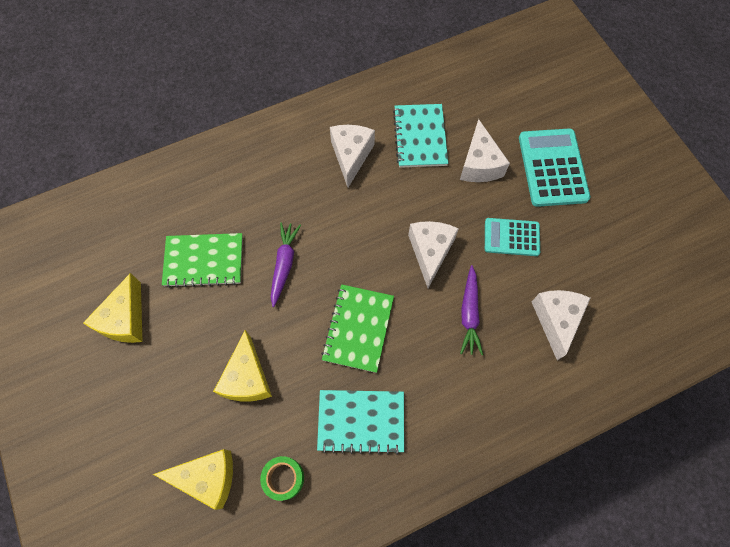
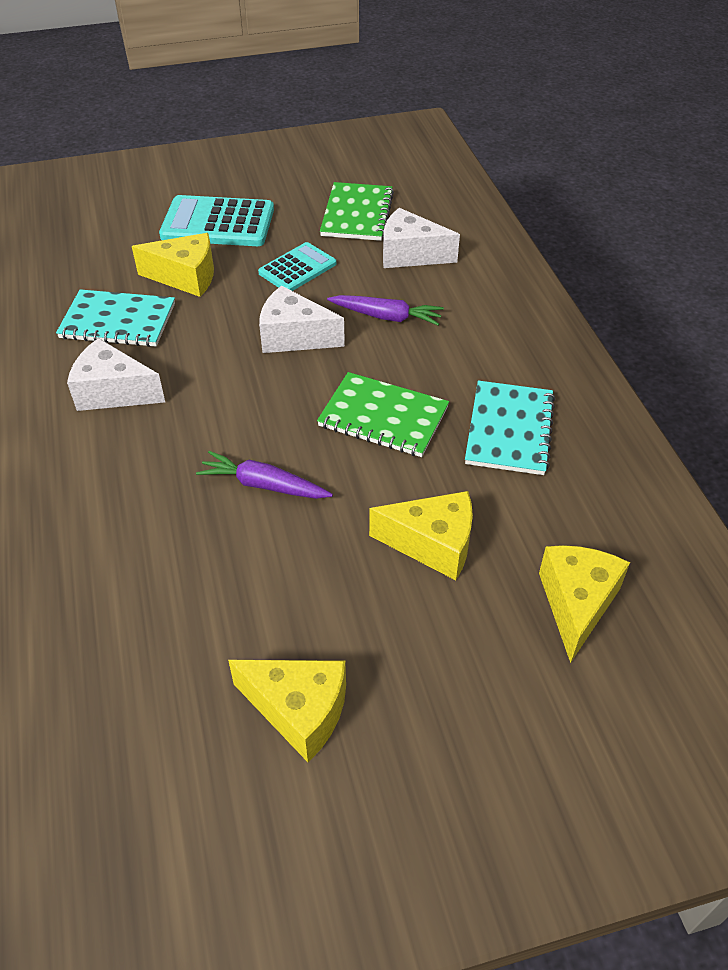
camera: 80 degrees left, 20 degrees down
green notebook [162,233,243,288] -> green notebook moved to [320,182,394,241]
green tape [260,456,304,501] -> none
white cheese [460,119,510,182] -> yellow cheese [132,233,214,297]
turquoise calculator [485,218,540,256] -> turquoise calculator turned 150 degrees counterclockwise [258,242,337,291]

